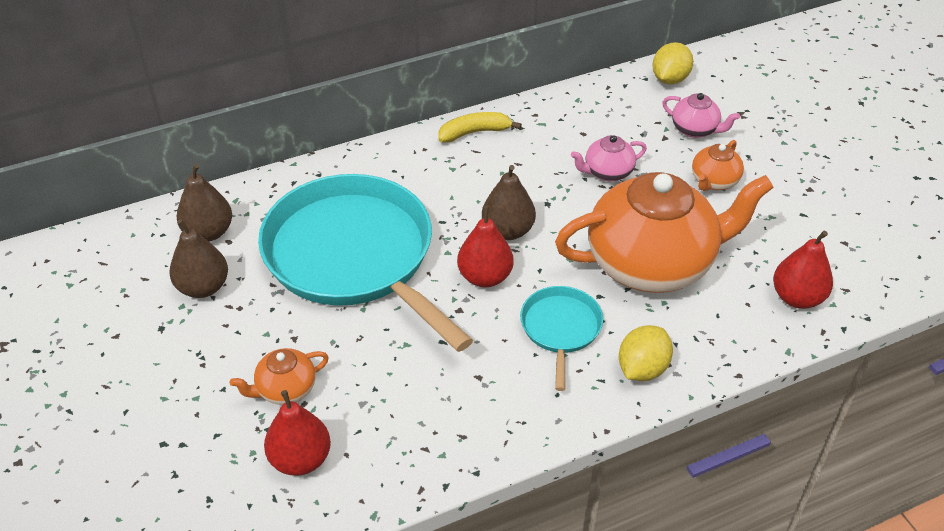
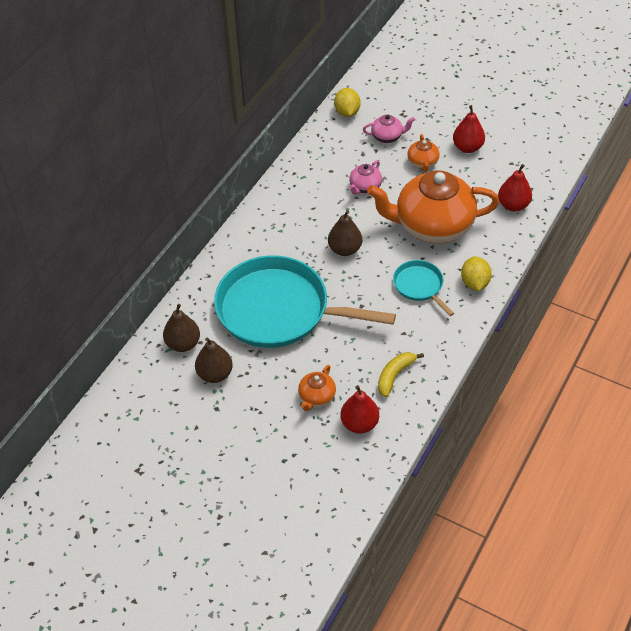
camera: 35 degrees left, 5 degrees up
yellow banana [438,112,522,142] -> yellow banana moved to [378,352,424,397]
red pear [457,206,514,287] -> red pear moved to [453,105,485,153]
orange teapot [555,172,774,293] -> orange teapot turned 135 degrees counterclockwise [367,170,499,243]

